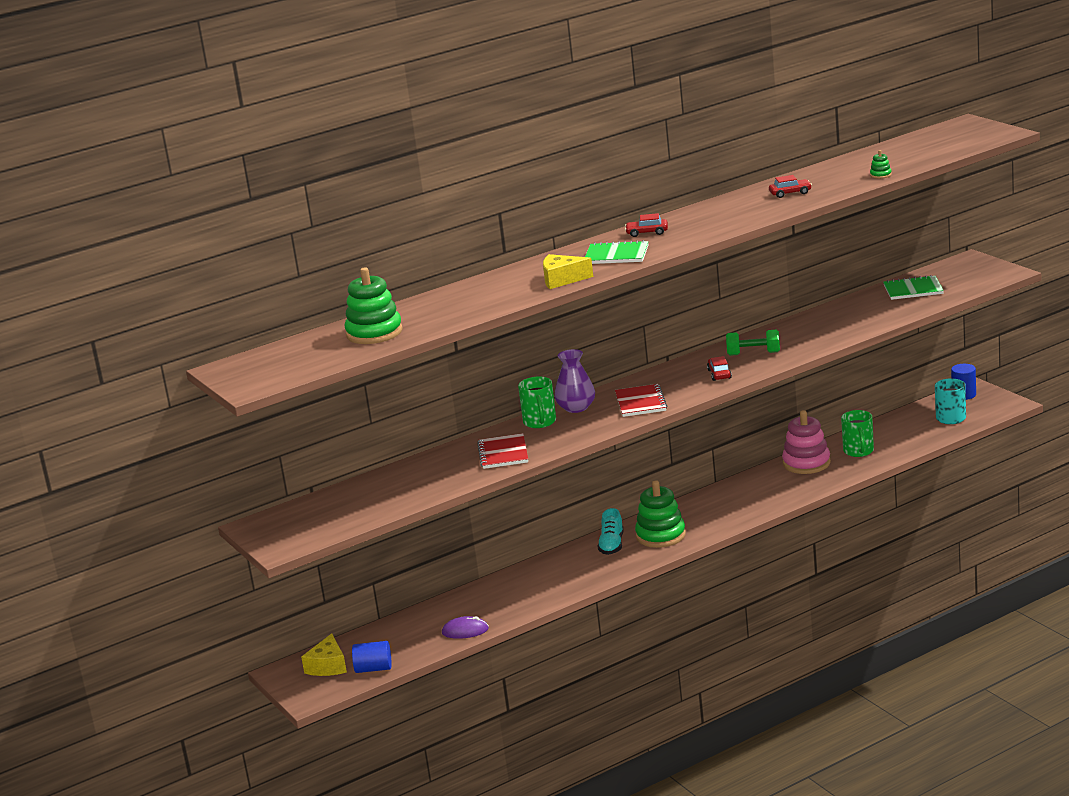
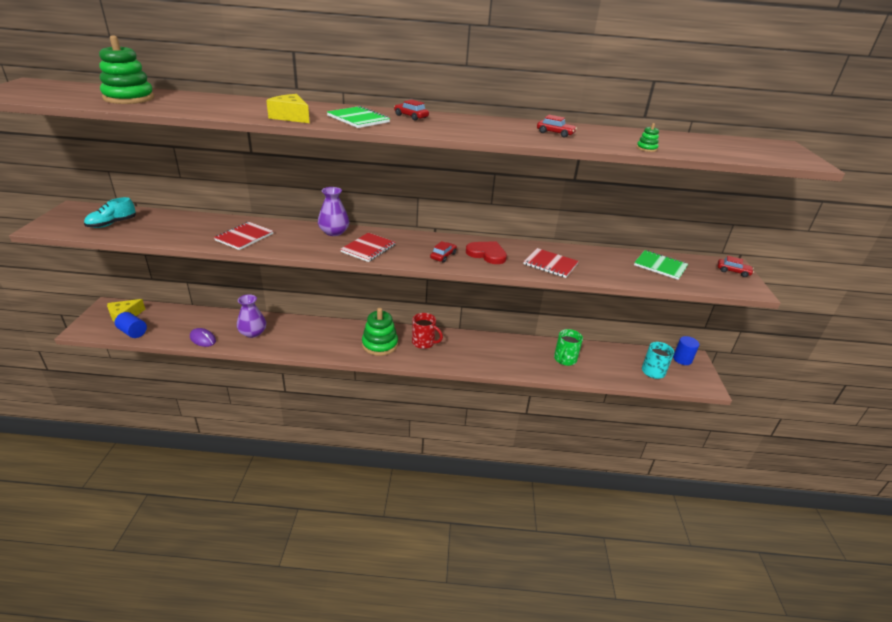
camera: 30 degrees right, 10 degrees up
green mug [518,376,556,428] -> none
turquoise shoe [598,508,624,555] -> turquoise shoe moved to [84,197,136,228]
green dumbbell [726,330,780,356] -> red heart [466,241,507,264]
pink stacking toy [782,410,831,474] -> none
none -> purple vase [237,294,266,338]
none -> red mug [412,313,443,349]
none -> red notebook [523,248,579,278]
none -> red car [718,256,754,277]

